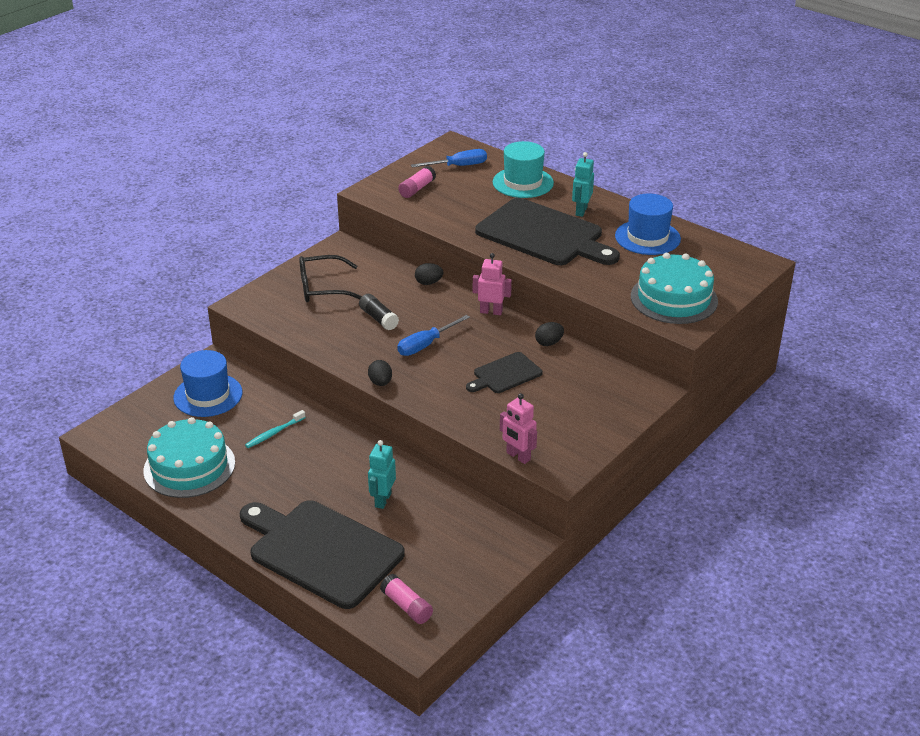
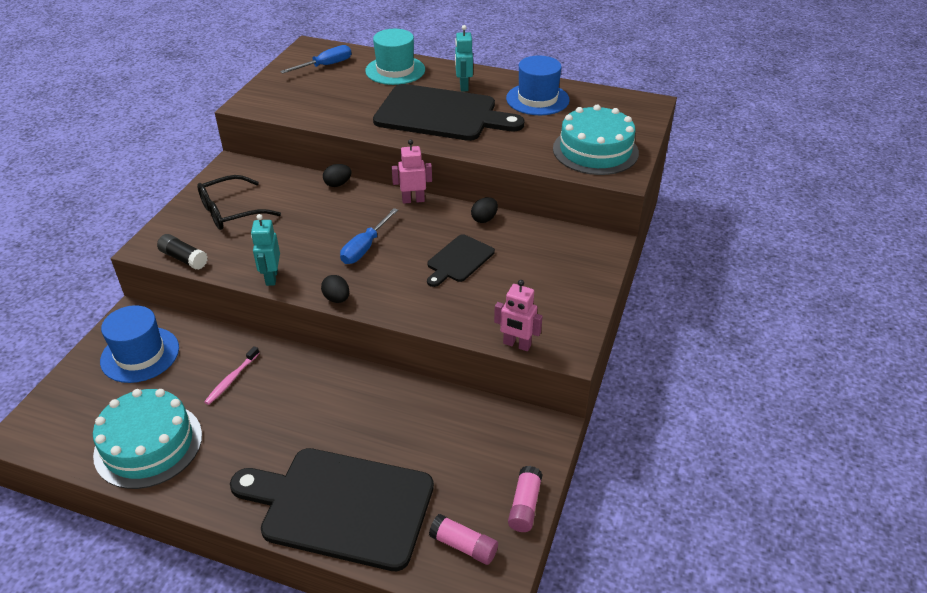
camera: 20 degrees left, 5 degrees up
turquoise toothbrush [245,410,306,448] -> pink toothbrush [204,346,259,405]
black glue stick [359,294,399,330] -> black glue stick moved to [157,234,208,270]
turquoise robot [368,440,396,509] -> turquoise robot moved to [251,214,280,286]
pink glue stick [398,166,436,198] -> pink glue stick moved to [508,466,543,532]

